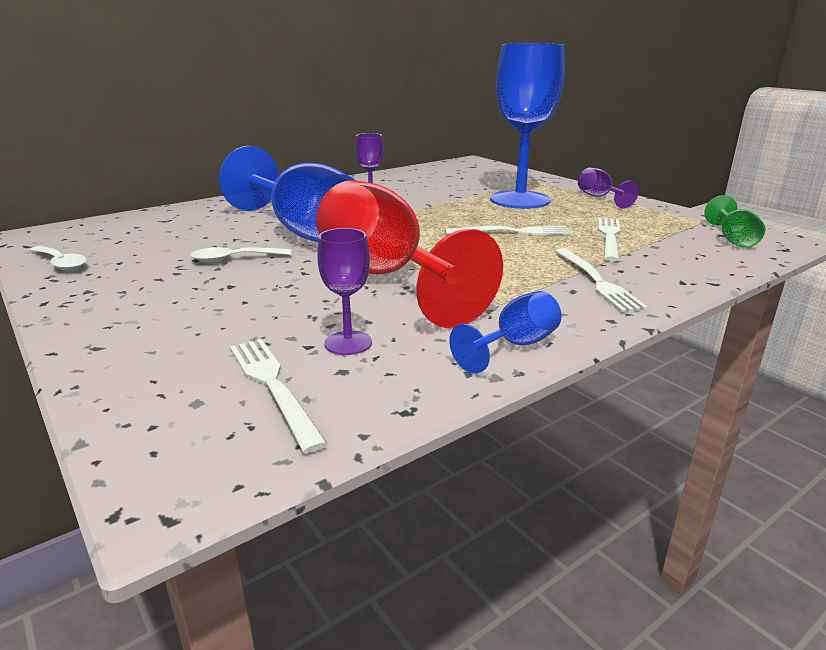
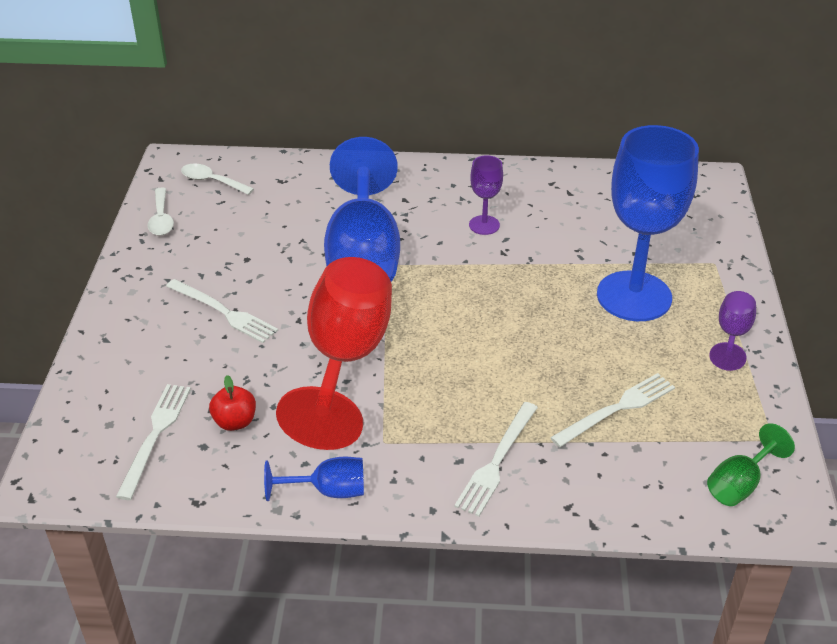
camera: 40 degrees right, 15 degrees up
white spoon [190,247,291,262] -> white spoon moved to [181,163,254,195]
purple goblet [317,228,372,355] -> red apple [209,375,256,431]
white fork [445,226,573,235] -> white fork moved to [166,279,278,343]

